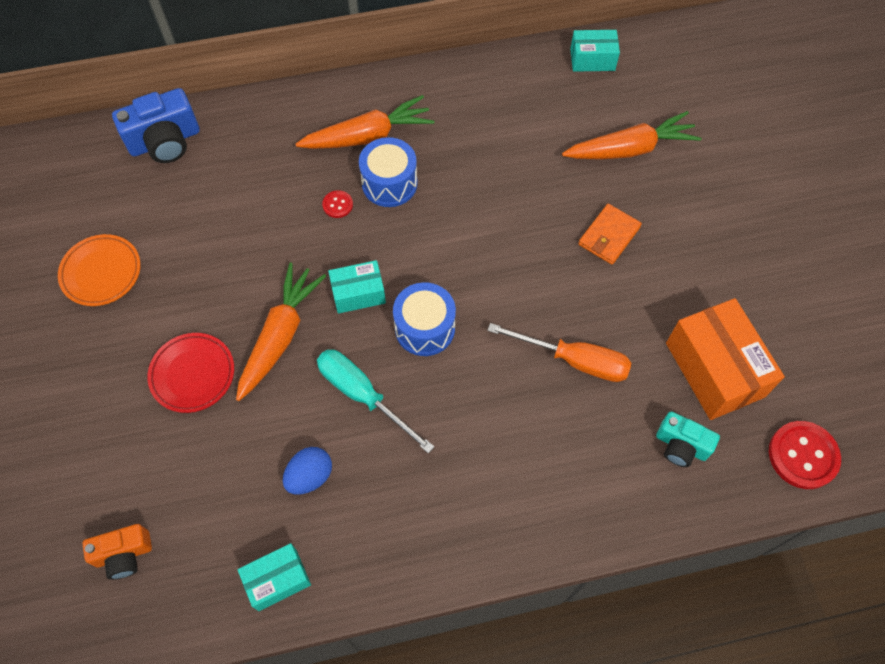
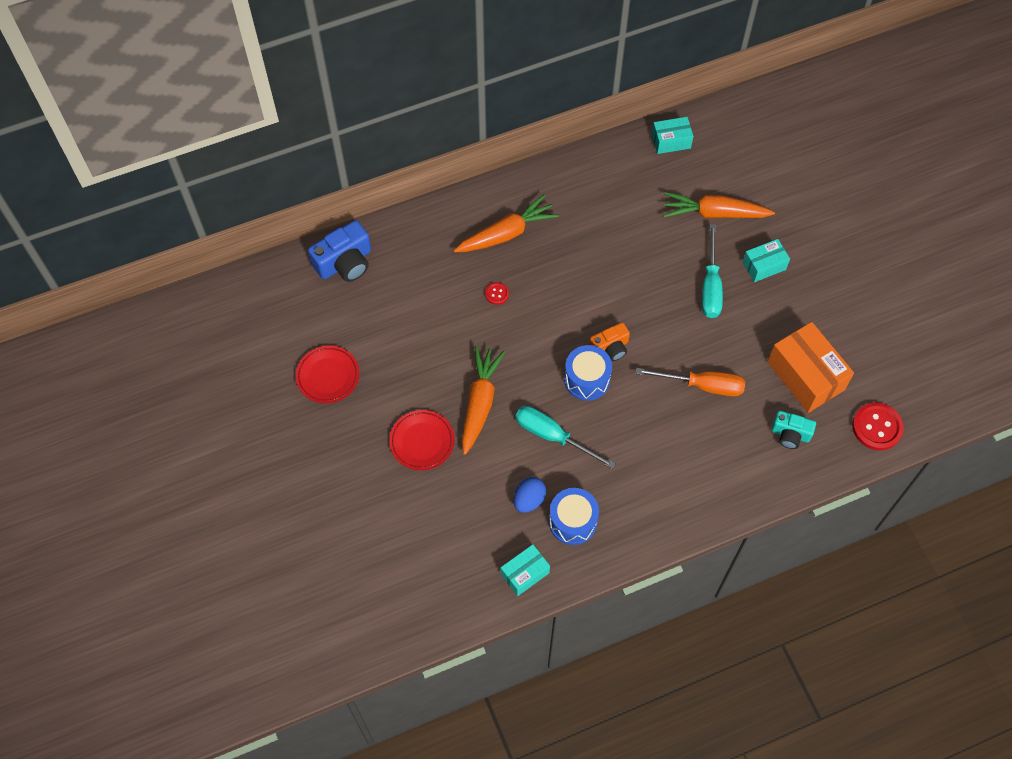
camera: 10 degrees left, 0 degrees up
orange plate [58,234,141,306] -> red plate [296,346,360,404]
orange camera [83,524,152,579] -> orange camera moved to [589,322,630,361]
turquoise box [328,260,386,314] -> turquoise box moved to [742,239,790,282]
blue drum [359,137,418,207] -> blue drum moved to [549,488,599,545]
orange carrot [562,111,702,160] -> orange carrot turned 150 degrees counterclockwise [663,192,775,219]
orange wallet [578,204,642,265] -> turquoise screwdriver [702,224,723,318]

